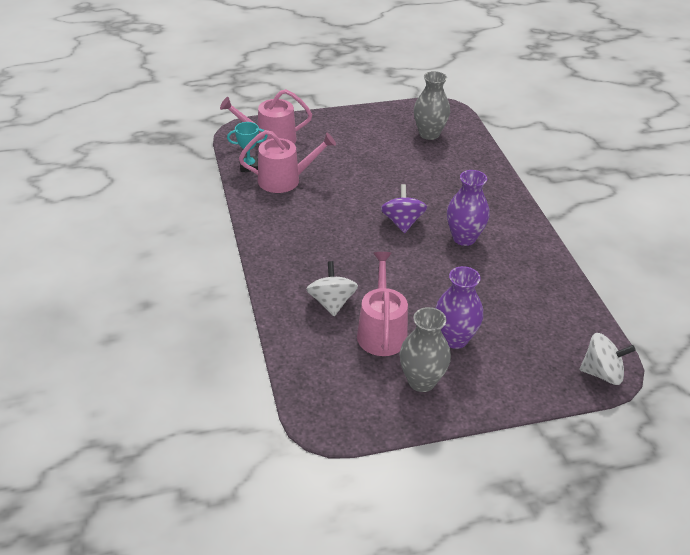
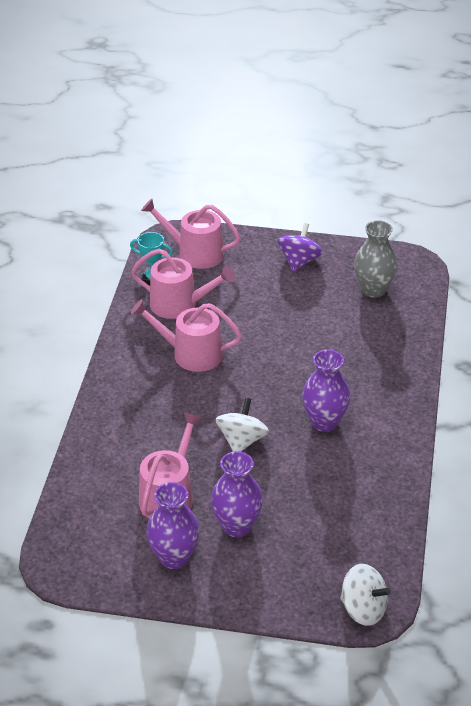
camera: 25 degrees right, 0 degrees up
white spinning top [306,261,358,316] -> white spinning top moved to [216,398,269,452]
purple spinning top [381,184,427,233] -> purple spinning top moved to [277,223,323,272]
grey vase [400,307,451,392] -> purple vase [146,482,200,569]
none -> pink watering can [131,299,242,372]

